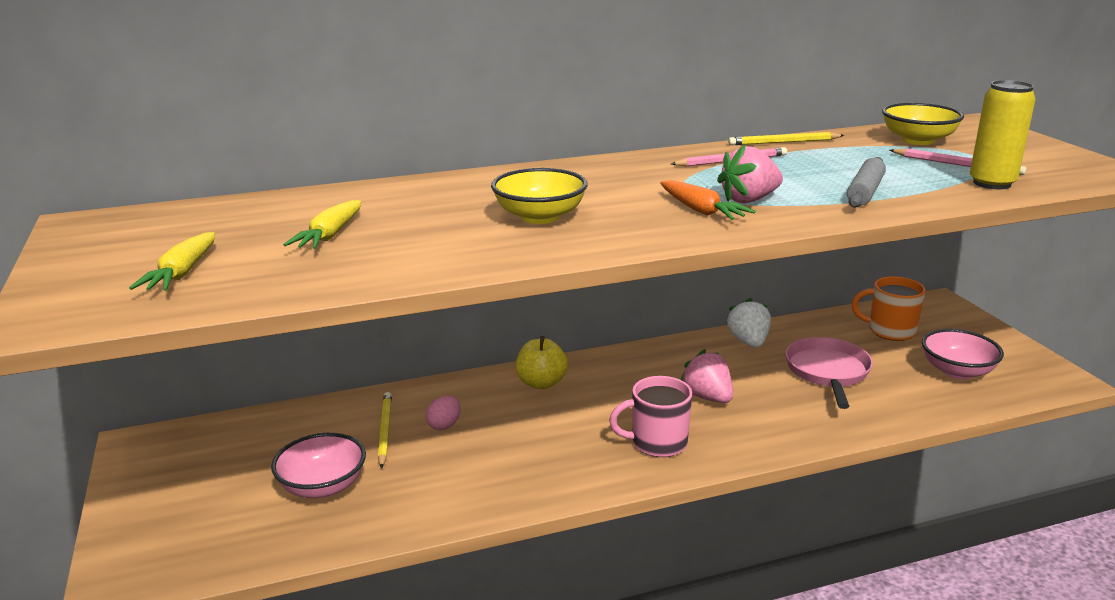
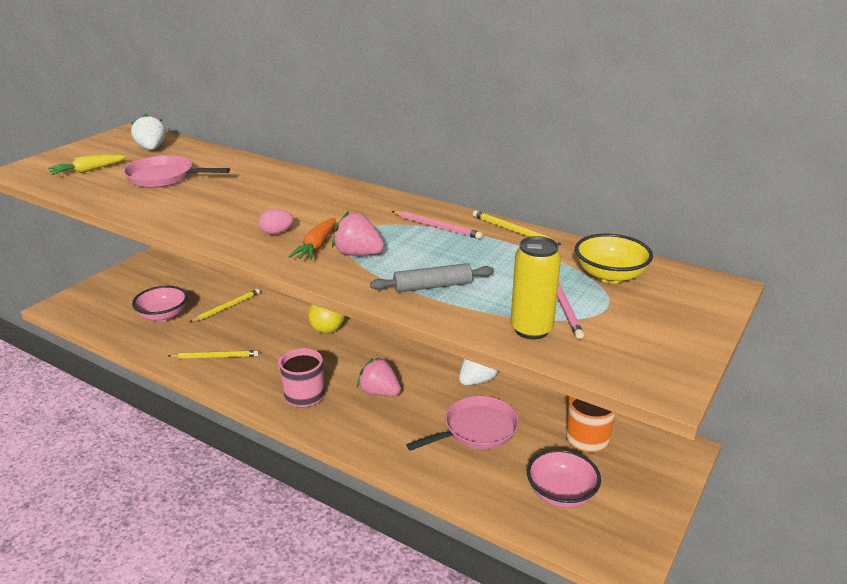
camera: 50 degrees right, 5 degrees up
yellow carrot [283,200,362,249] -> pink pan [123,155,230,188]
pink egg [426,396,461,430] -> pink egg moved to [259,209,293,234]
yellow bowl [491,168,588,224] -> none
pink strawberry [680,349,733,403] -> pink strawberry turned 75 degrees counterclockwise [357,357,401,396]
none -> white strawberry [131,114,166,150]
none -> yellow pencil [168,350,259,358]

